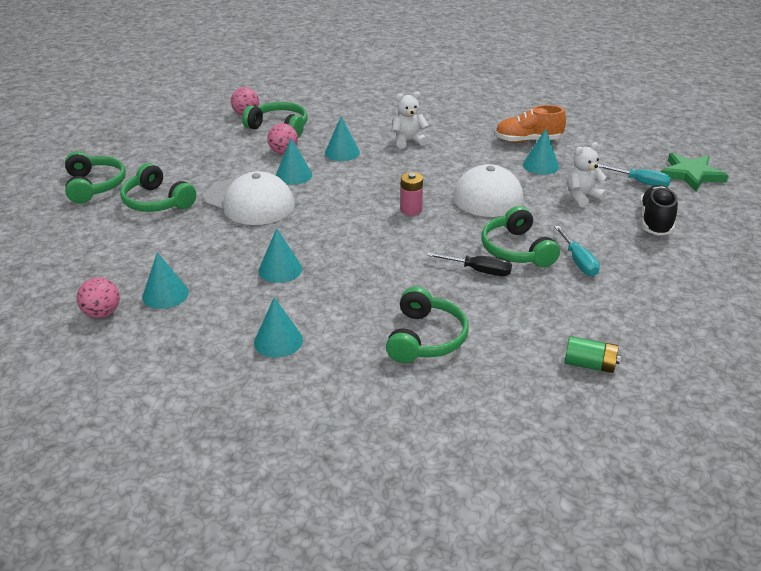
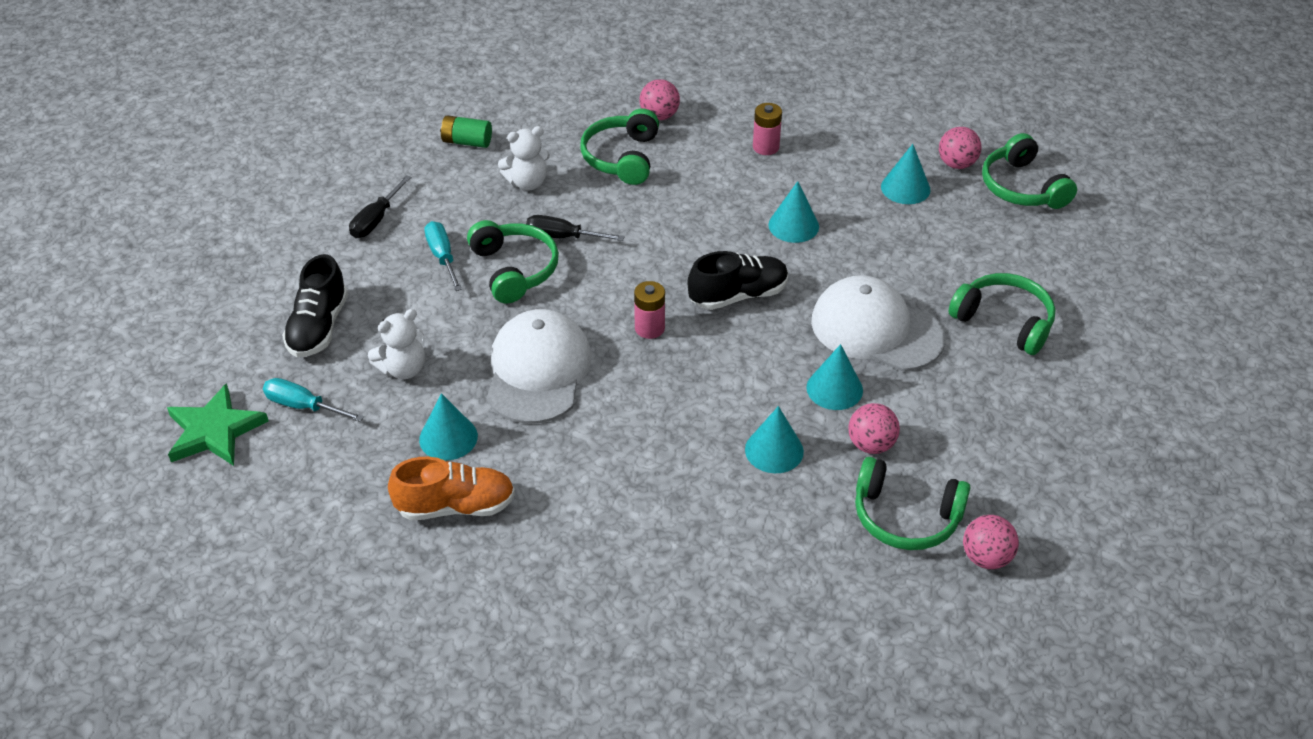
camera: 175 degrees right, 10 degrees up
green headphones [65,151,126,203] -> green headphones moved to [982,133,1077,209]
turquoise cone [254,297,303,358] -> pink battery [753,103,782,155]
white teddy bear [392,92,429,149] -> white teddy bear moved to [498,126,550,190]
none -> black screwdriver [349,175,411,238]
none -> pink ball [639,79,680,120]
none -> black shoe [687,251,788,310]

